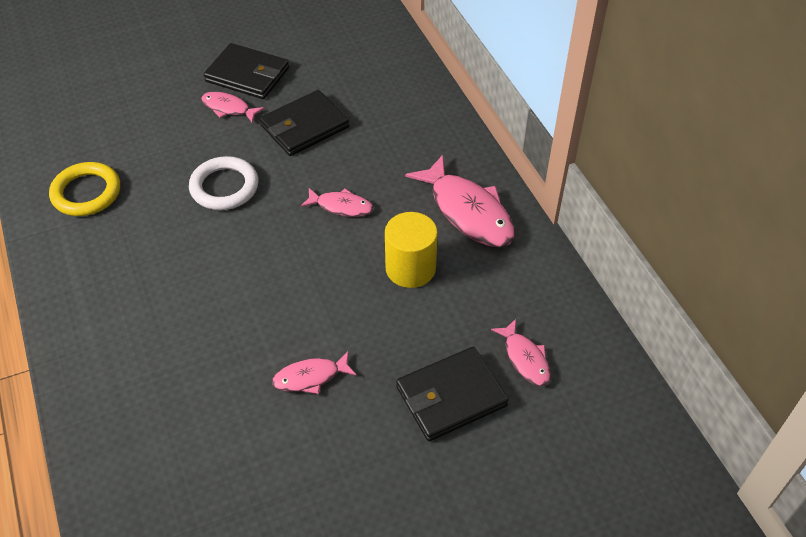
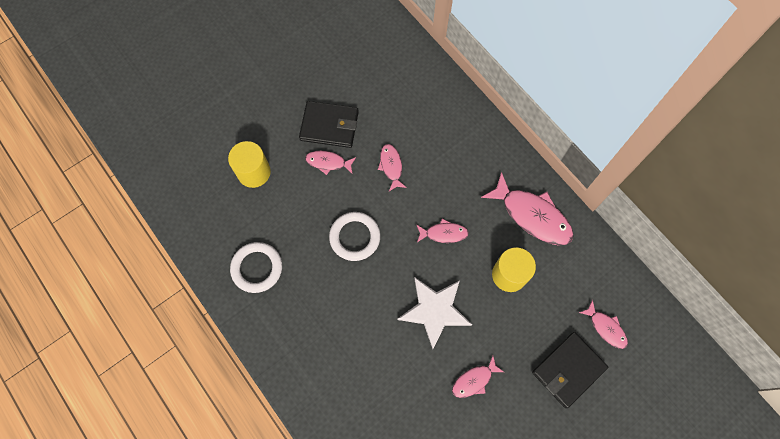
camera: 15 degrees left, 20 degrees up
yellow ring [49,162,120,216] -> white ring [230,242,282,293]
black wallet [260,90,350,156] -> pink fish [378,144,407,191]
none -> yellow cylinder [228,141,271,188]
none -> white star [397,277,472,349]

